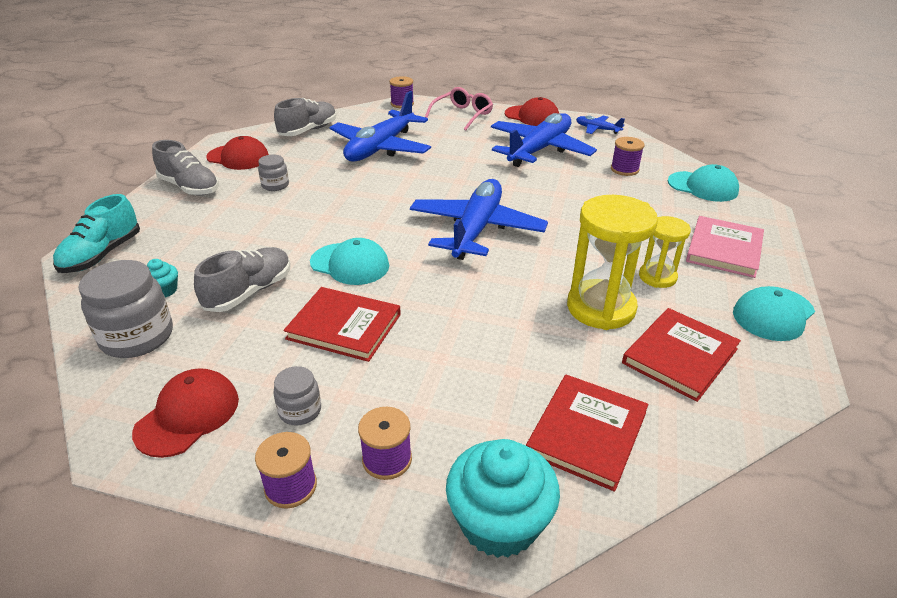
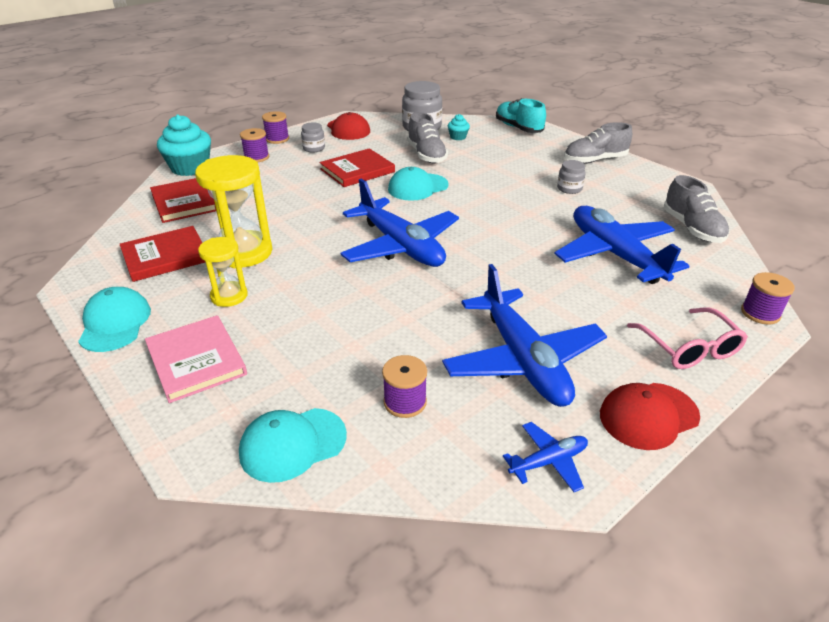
camera: 125 degrees right, 0 degrees up
red cap [206,136,269,170] -> none
red book [622,308,741,402] -> red book turned 75 degrees clockwise [120,226,205,282]

